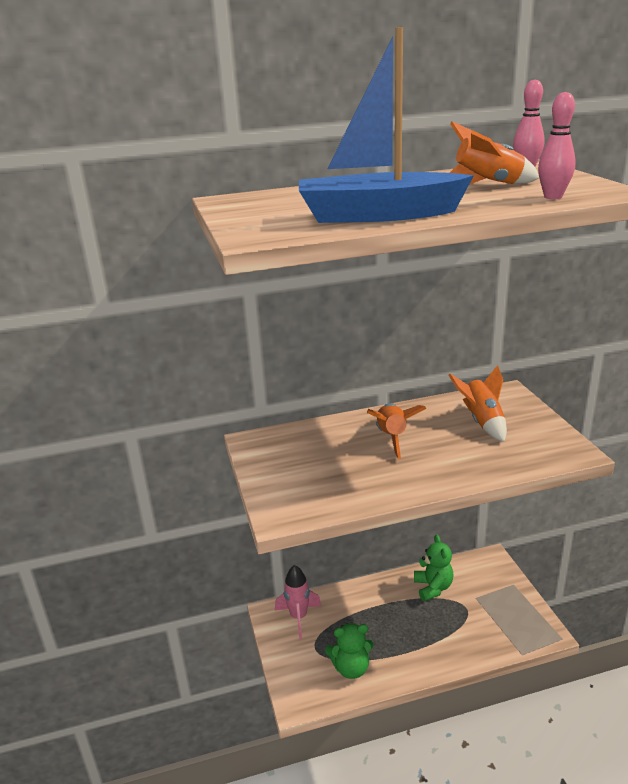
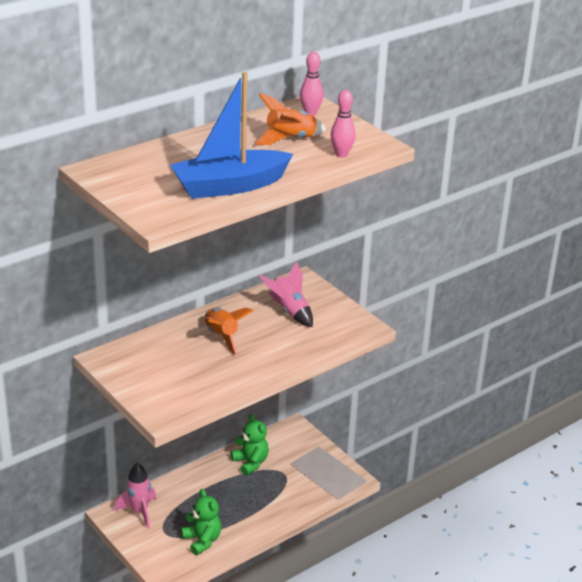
camera: 25 degrees left, 5 degrees up
green teddy bear [325,623,374,679] -> green teddy bear turned 90 degrees counterclockwise [181,489,221,555]
orange rocket [448,365,507,442] -> pink rocket [259,262,313,327]

